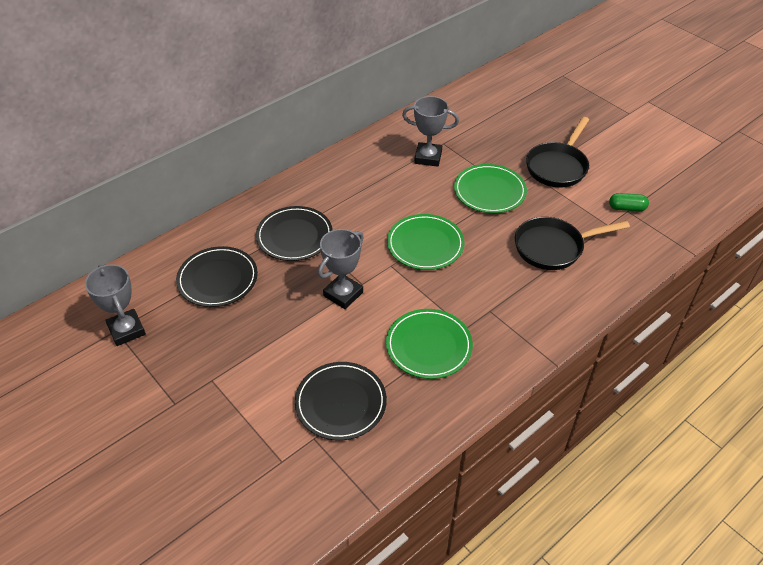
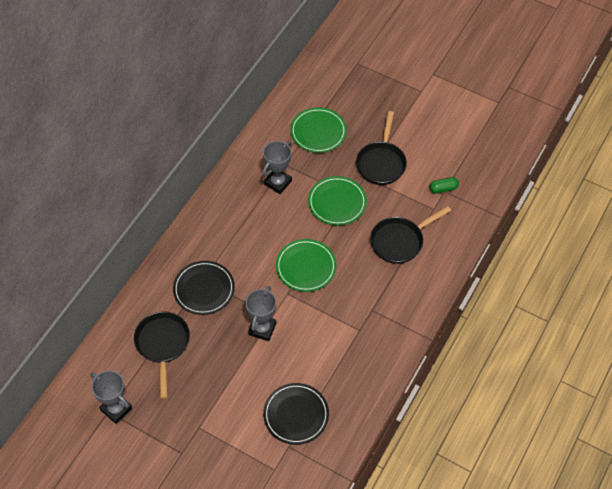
camera: 20 degrees left, 10 degrees up
black plate [176,246,258,307] -> black pan [134,312,190,399]
green plate [386,309,473,379] -> green plate moved to [290,107,347,153]
grey trophy [402,96,459,167] -> grey trophy turned 45 degrees counterclockwise [262,141,292,194]

